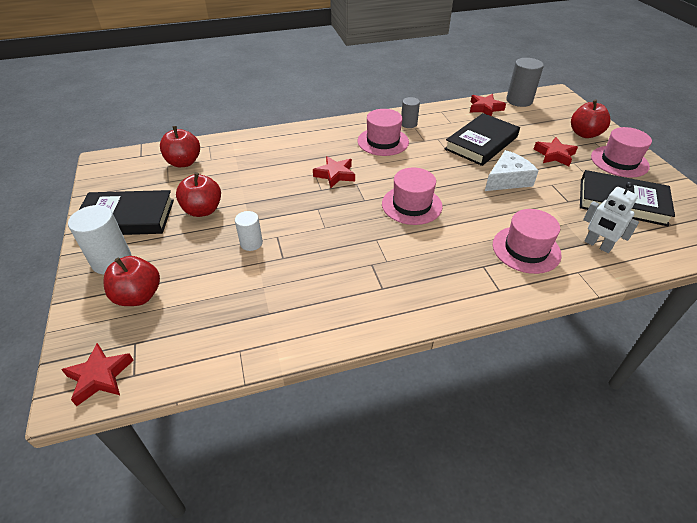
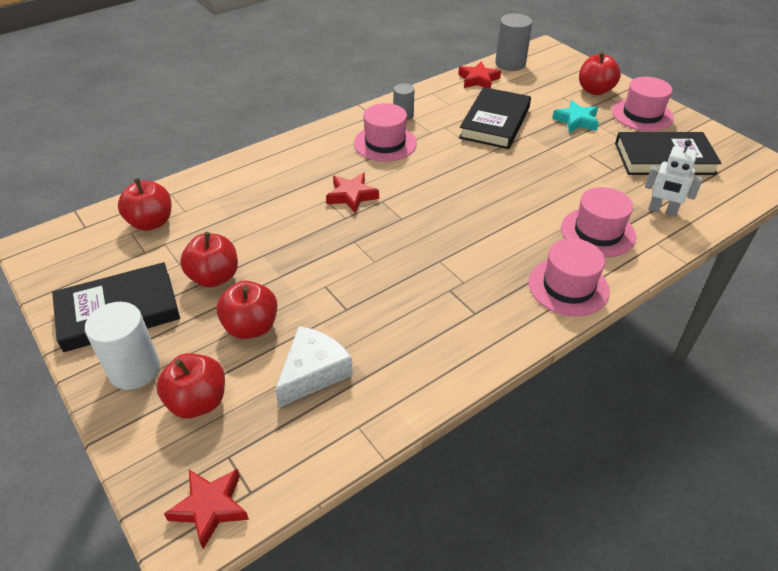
camera: 20 degrees left, 0 degrees up
white cylinder [235,211,263,251] -> none
pink hat [382,167,443,225] -> pink hat moved to [528,238,610,316]
white cheese [485,150,539,191] -> white cheese moved to [275,326,353,407]
red star [534,137,578,166] -> turquoise star [552,100,599,133]
none -> red apple [216,281,277,339]

